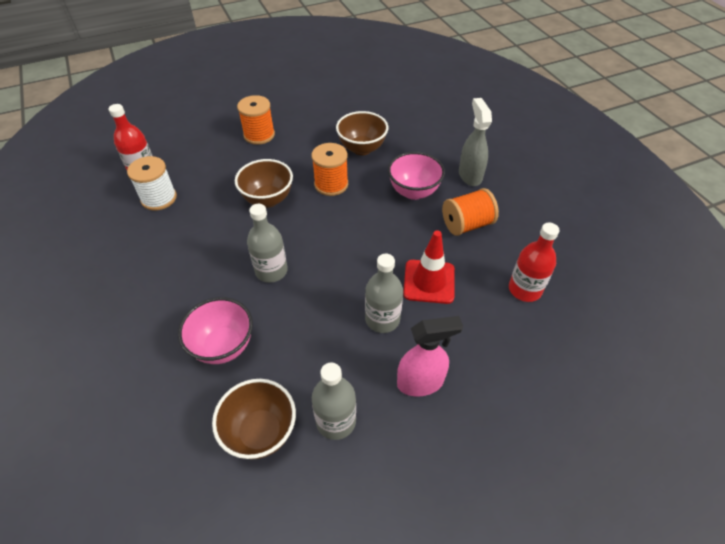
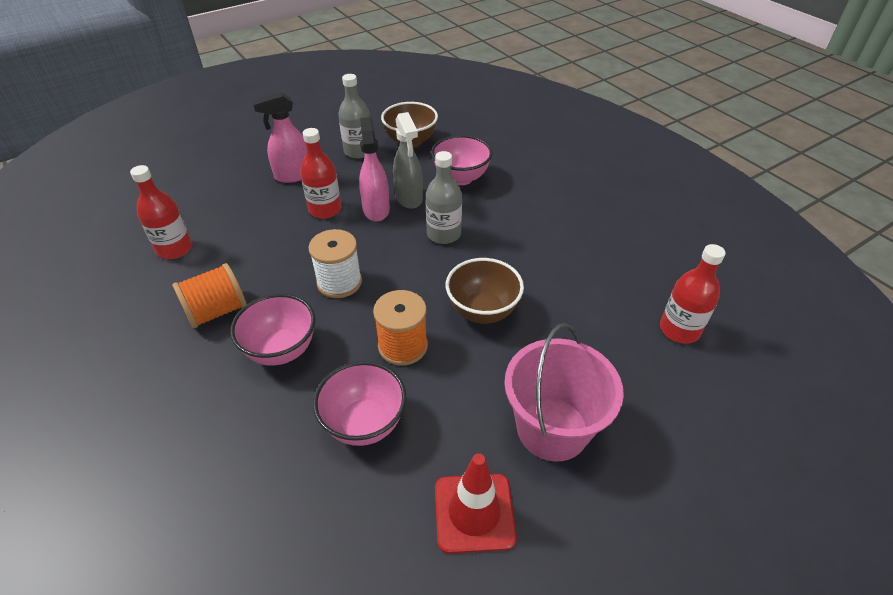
camera: 170 degrees right, 5 degrees down
white spool [127,156,177,211] -> white spool moved to [309,229,362,298]
orange spool [237,95,275,145] -> pink bucket [504,323,624,462]
brown bowl [336,111,388,155] -> pink bowl [313,361,406,446]
grey bottle [365,254,403,333] -> red bottle [300,128,341,218]
red traffic cone [403,230,455,304] -> red traffic cone moved to [435,453,517,554]
grey spray bottle [459,98,492,186] -> grey spray bottle moved to [393,112,423,209]
none -> pink spray bottle [359,117,390,222]

